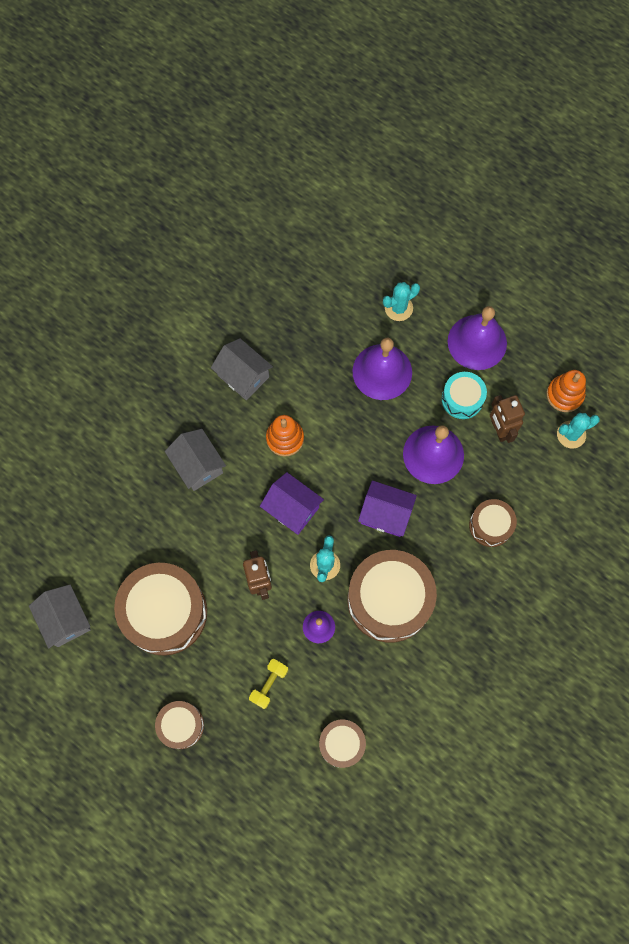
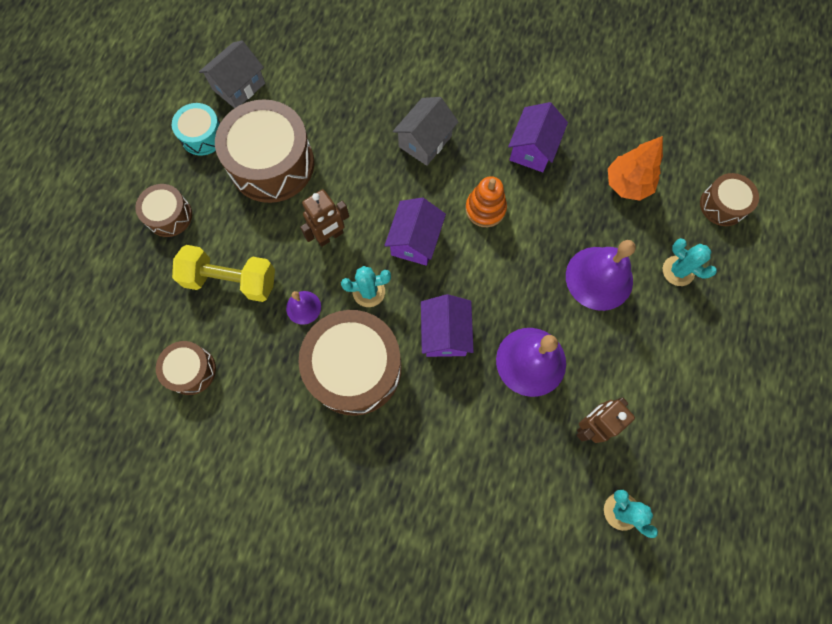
camera: 70 degrees right, 0 degrees up
grey house [211,338,273,400] -> purple house [508,102,568,172]
yellow dumbbell [249,659,288,709] -> yellow dumbbell [172,245,275,302], size x1.82
turquoise drum [442,372,487,419] -> turquoise drum moved to [172,103,220,156]
purple bell [448,306,507,370] -> none
brown drum [469,499,517,547] -> brown drum moved to [700,173,759,226]
orange stacking toy [546,370,586,412] -> none
none -> orange tree [608,136,663,201]

